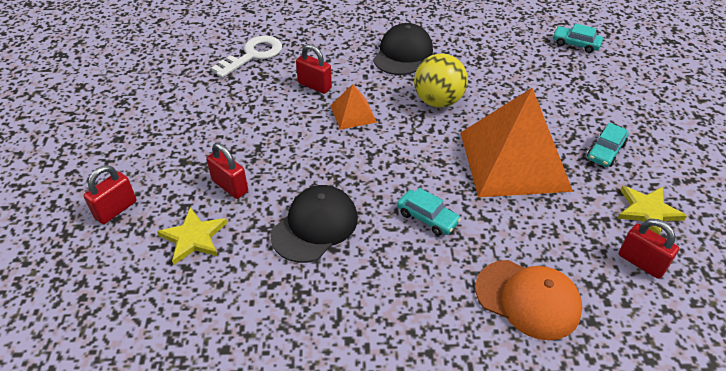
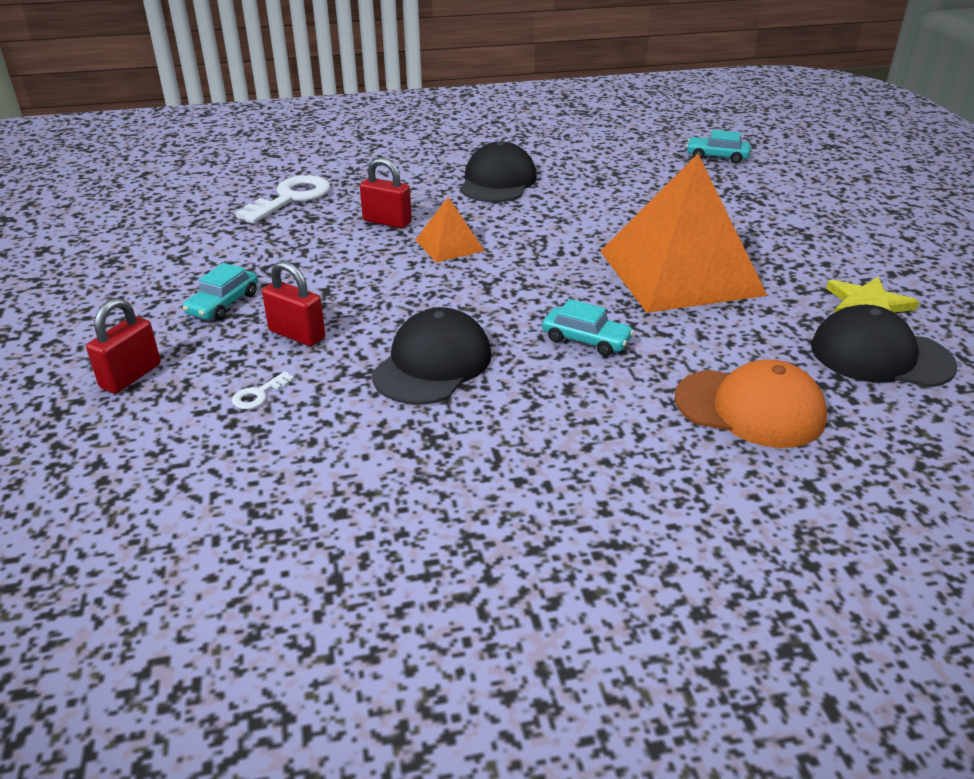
camera: 10 degrees left, 10 degrees down
yellow star [157,207,227,265] -> white key [232,371,294,409]
yellow ball [414,53,468,108] -> none
turquoise car [587,123,629,167] -> turquoise car moved to [183,263,258,320]
red padlock [619,219,679,279] -> black cap [811,305,958,387]

